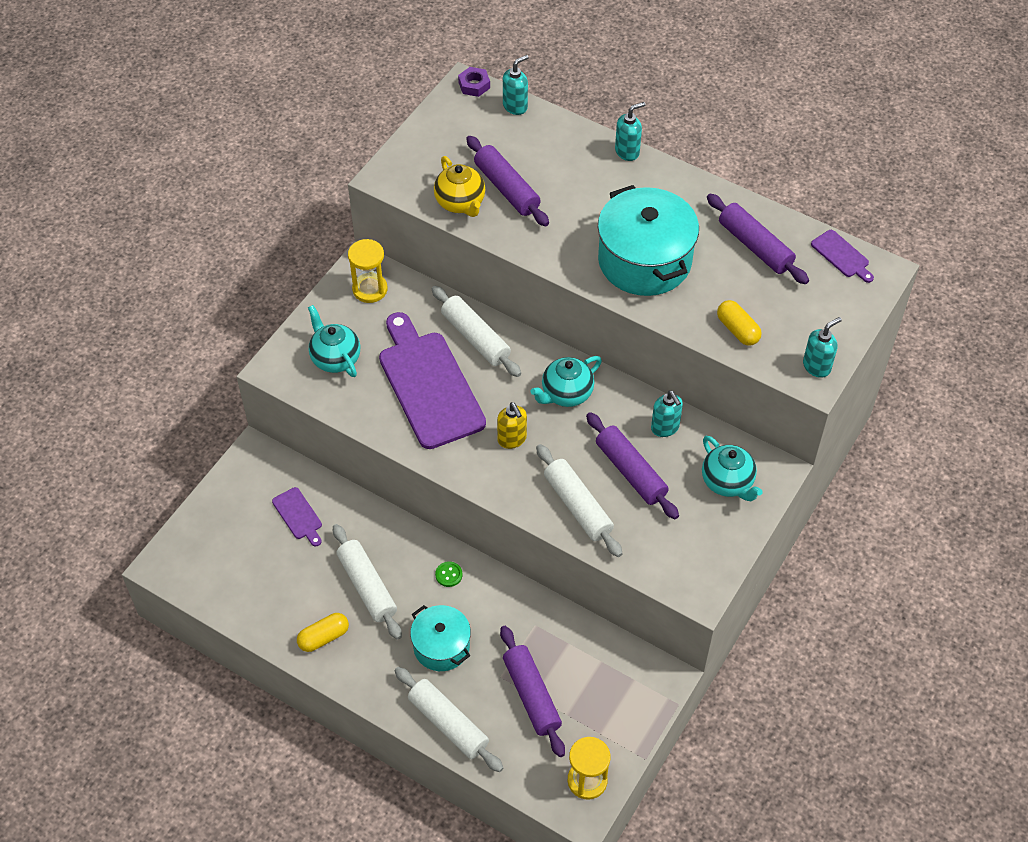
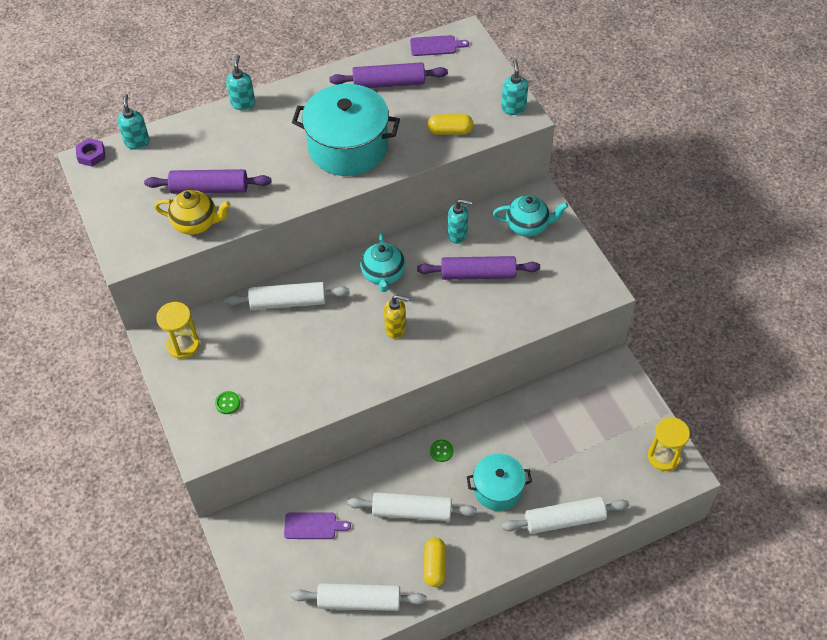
camera: 55 degrees left, 0 degrees up
turquoise teapot [308,305,360,377] -> green button [215,391,240,414]
purple cutting board [379,312,486,449] -> none
purple rolling pin [500,626,565,757] -> none
white rolling pin [536,444,622,557] -> white rolling pin moved to [291,583,427,611]

